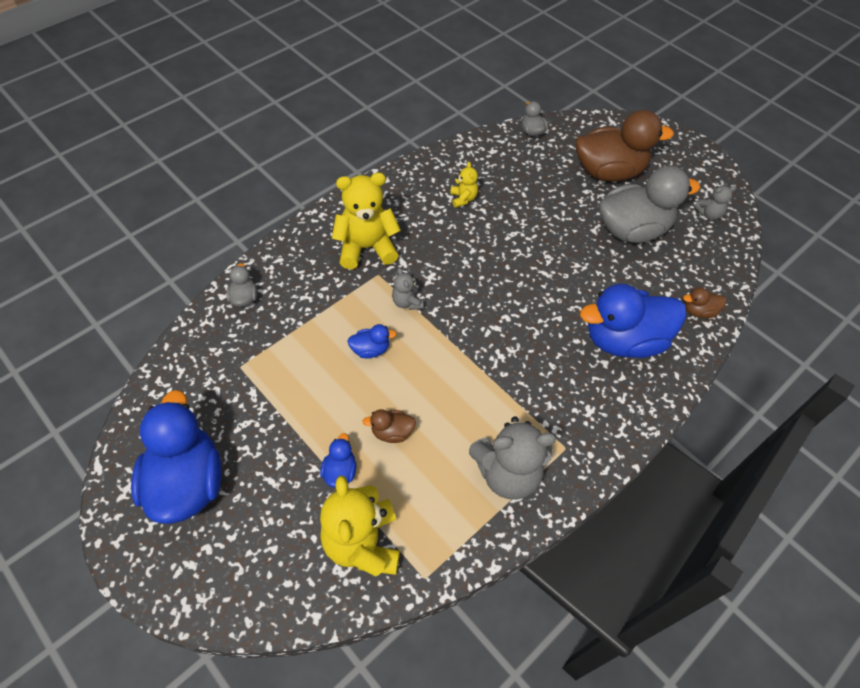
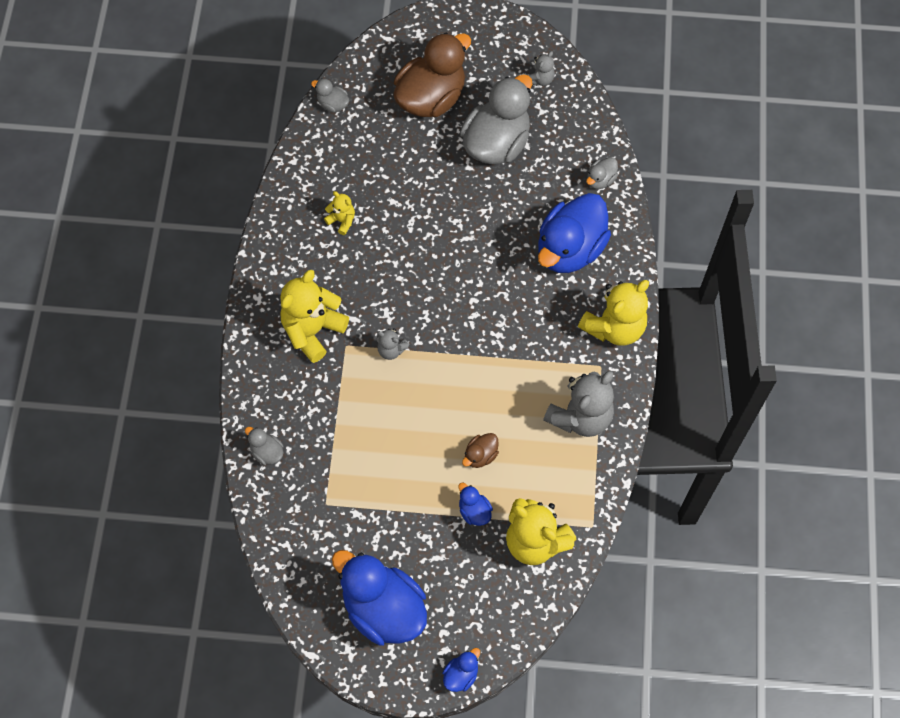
camera: 40 degrees left, 10 degrees up
blue duck [347,324,397,359] -> blue duck moved to [442,648,480,692]
brown duck [683,287,726,318] -> grey duck [586,157,618,189]
none -> yellow teddy bear [578,280,649,346]

